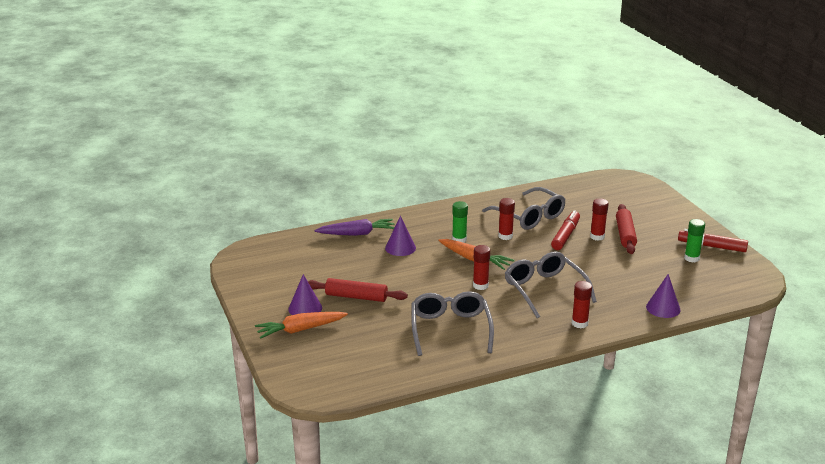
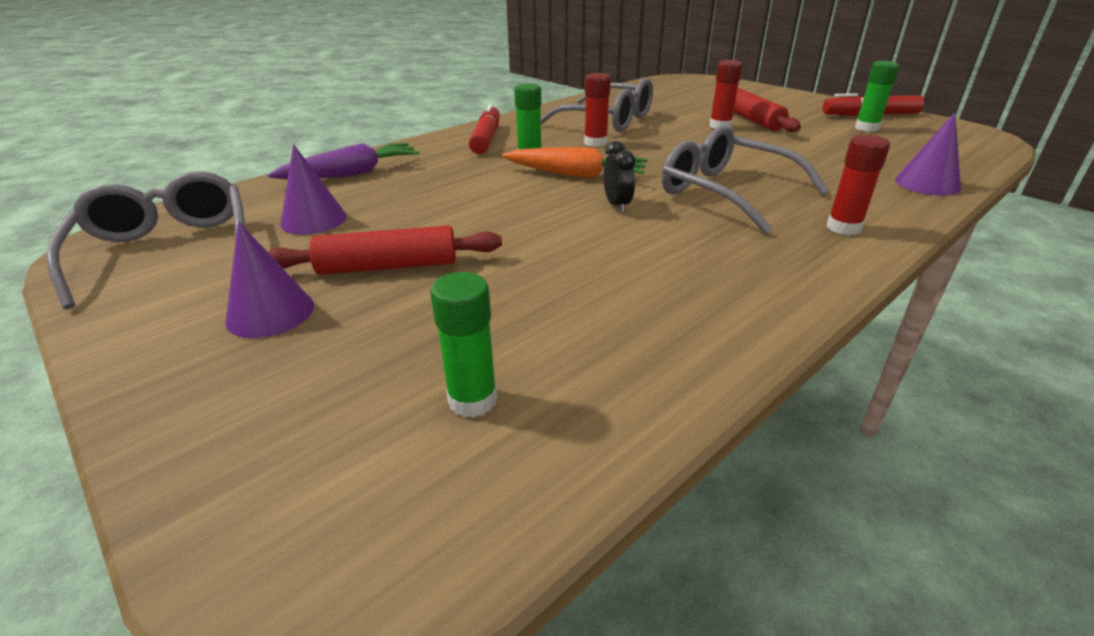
camera: 20 degrees left, 5 degrees up
orange carrot [255,312,348,339] -> none
purple cone [385,215,416,256] -> purple cone moved to [280,144,347,235]
grey glasses [411,291,494,356] -> grey glasses moved to [46,171,245,309]
red glue stick [473,245,490,290] -> black clock [604,141,635,213]
red marker [551,210,580,250] -> red marker moved to [469,104,500,154]
none -> green glue stick [430,272,497,418]

